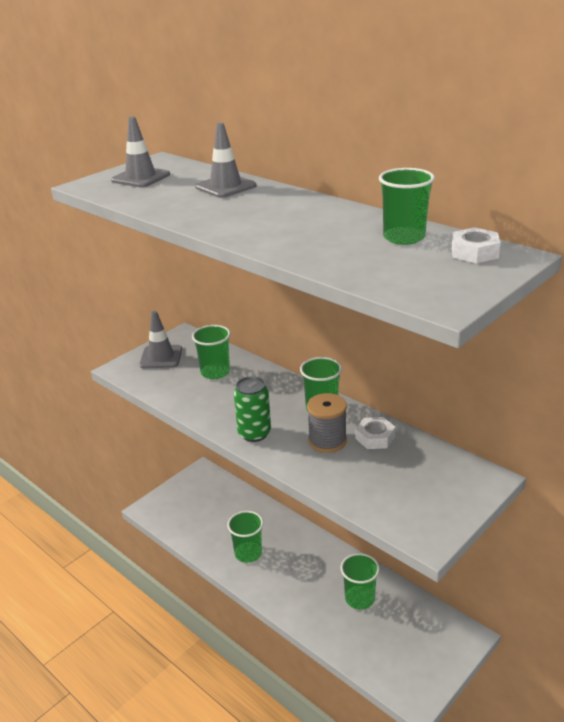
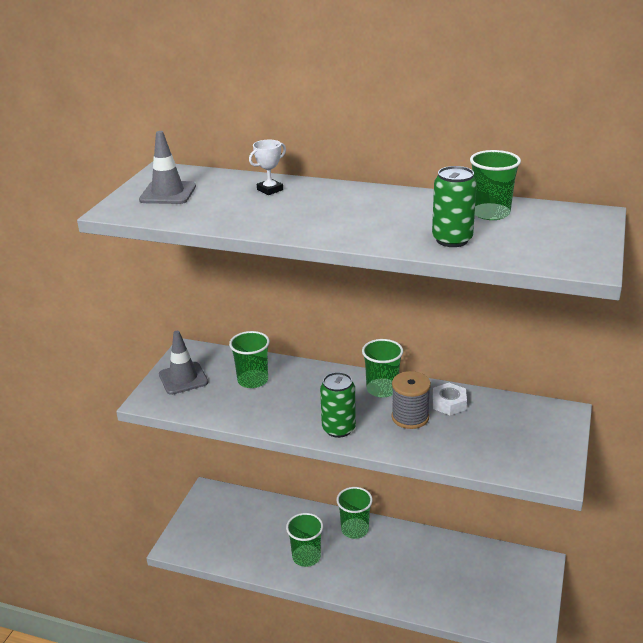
camera: 25 degrees left, 0 degrees up
grey traffic cone [195,123,256,198] -> white trophy [249,140,286,195]
green cup [341,553,380,610] -> green cup moved to [336,487,373,539]
white nut [452,227,500,263] -> none
none -> green can [432,166,477,247]

